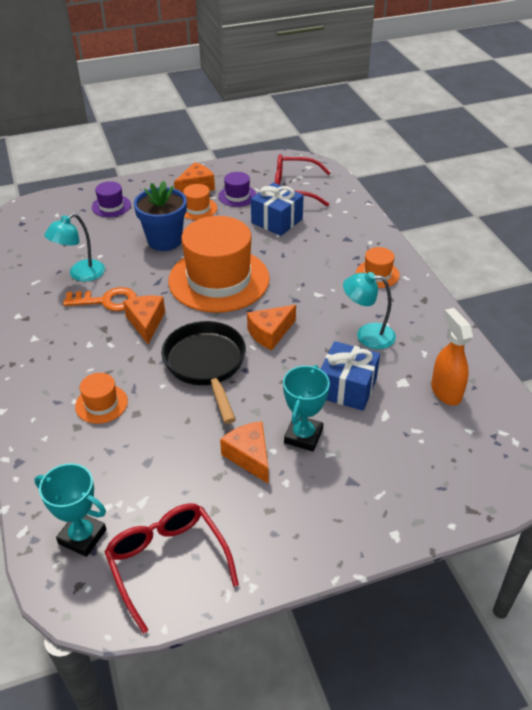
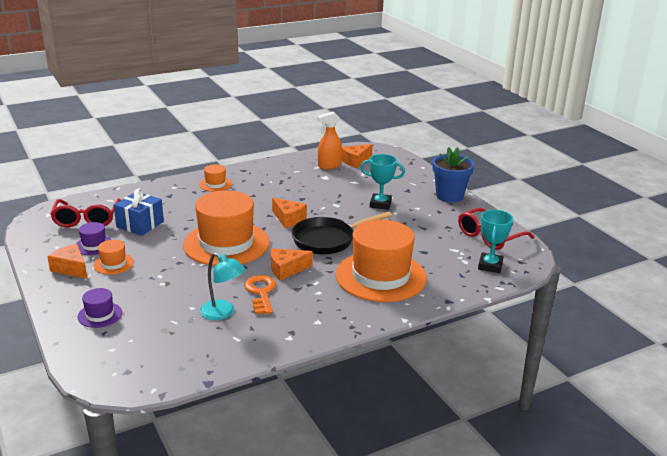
camera: 100 degrees left, 15 degrees down
orange hat [75,373,128,424] -> orange hat [335,220,427,302], size x2.30
blue flower pot [134,181,187,251] -> blue flower pot moved to [432,147,474,203]
orange cheese [220,421,268,483] -> orange cheese moved to [341,144,373,168]
blue gift [320,341,380,411] -> none
turquoise lamp [343,272,396,349] -> none

